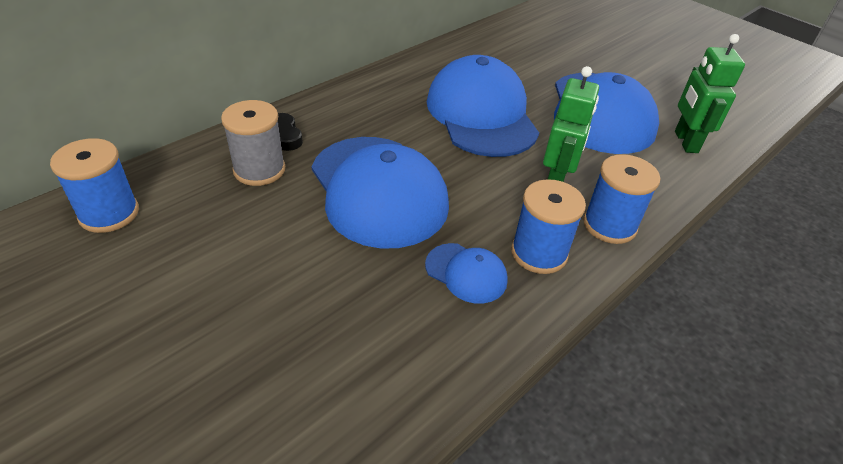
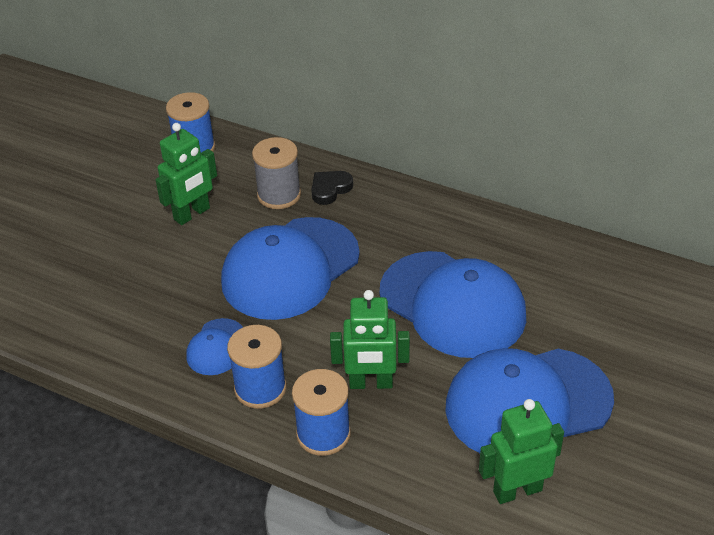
camera: 75 degrees right, 0 degrees up
blue cap [427,55,539,157] -> blue cap turned 75 degrees clockwise [380,251,526,358]
none -> green robot [155,123,217,225]

